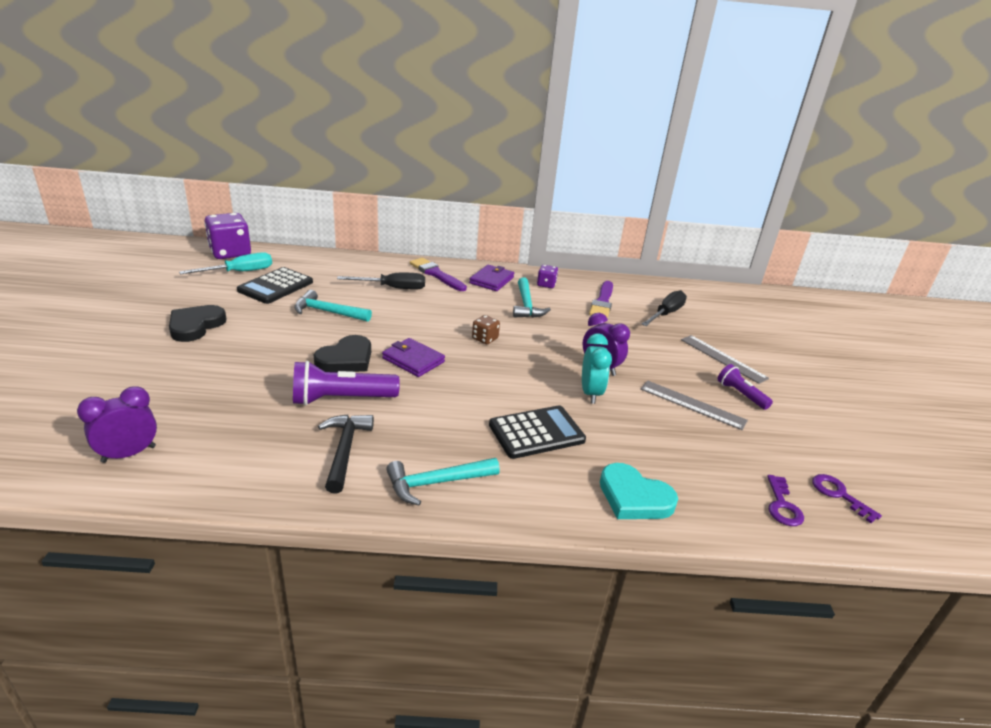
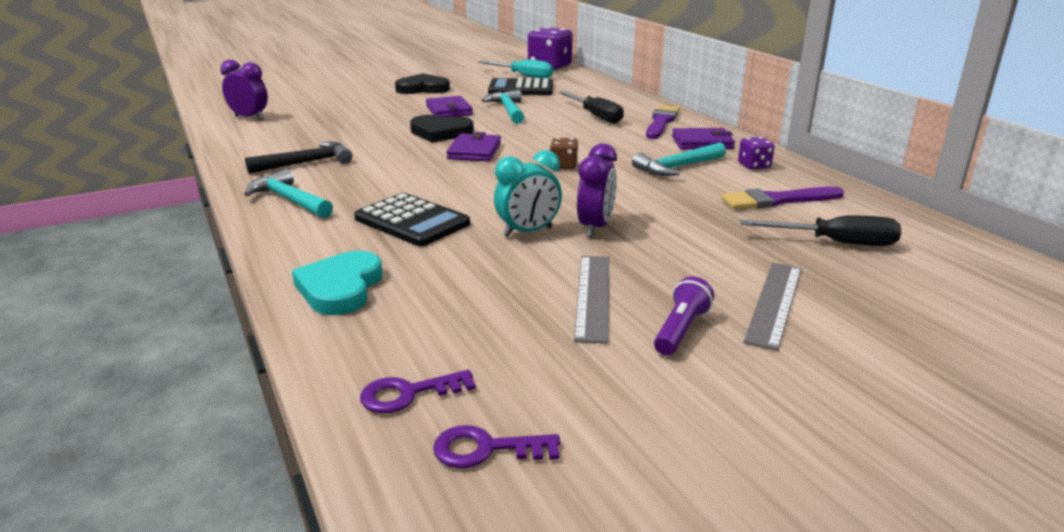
camera: 65 degrees right, 5 degrees down
purple flashlight [293,361,400,406] -> none
purple key [812,474,882,523] -> purple key turned 120 degrees counterclockwise [433,425,560,468]
none -> purple wallet [426,96,473,117]

